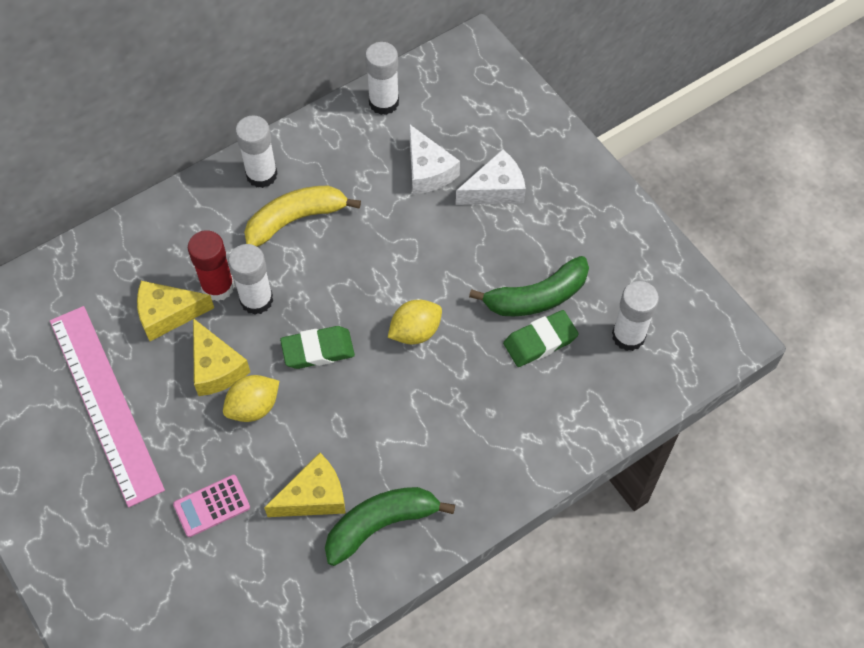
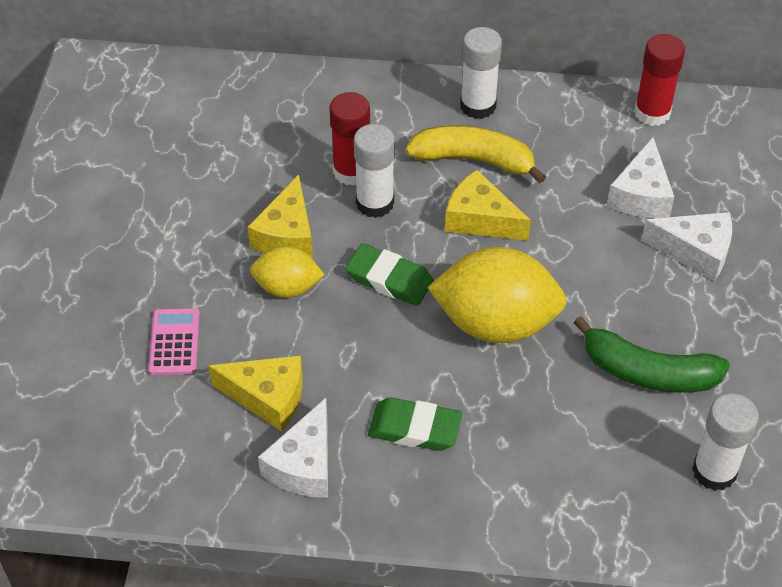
camera: 40 degrees right, 10 degrees down
pink ruler [50,306,165,507] -> none
yellow cheese [137,281,214,341] -> yellow cheese moved to [445,170,531,240]
pink calculator [173,475,250,537] -> pink calculator turned 75 degrees clockwise [149,308,200,375]
green banana [325,487,455,566] -> white cheese [258,398,328,498]
white glue stick [365,42,399,115] -> red glue stick [634,34,685,126]
yellow lemon [388,300,442,344] -> yellow lemon [427,247,567,343], size x1.80
green eraser [503,310,579,367] -> green eraser moved to [368,397,462,451]

